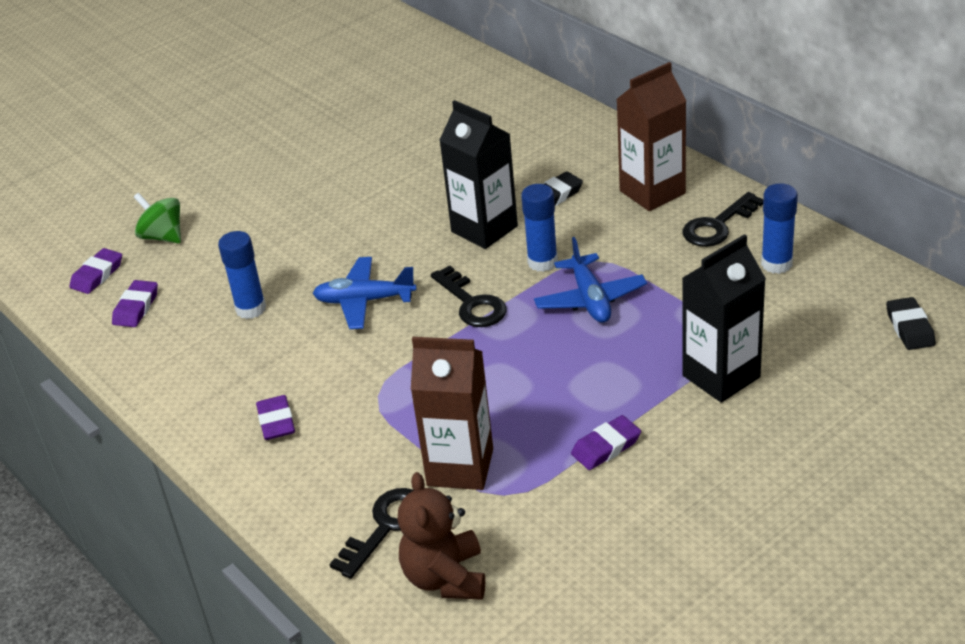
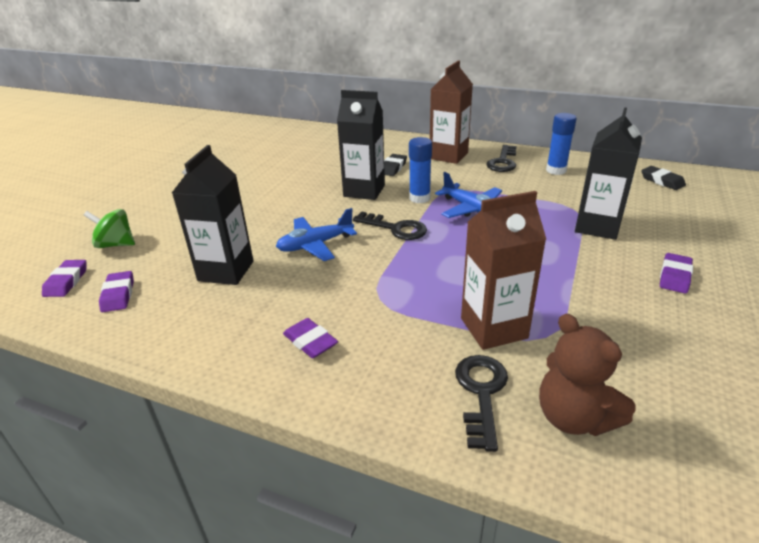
camera: 30 degrees left, 5 degrees down
blue glue stick [218,231,266,319] -> black carton [172,145,254,285]
purple eraser [571,415,641,470] -> purple eraser moved to [660,253,693,294]

